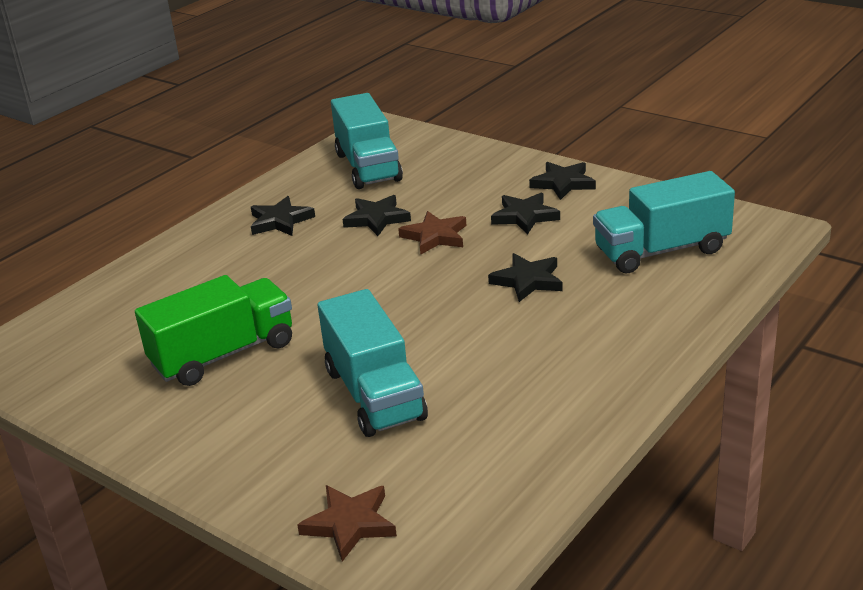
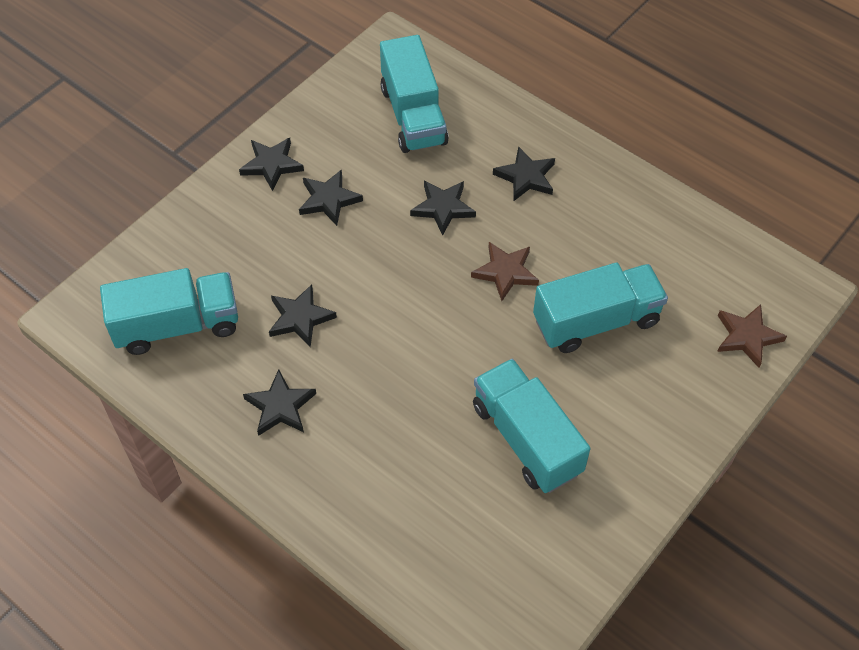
camera: 90 degrees left, 25 degrees up
green truck [135,275,292,386] -> turquoise truck [473,359,590,493]
brown star [398,211,467,255] -> brown star moved to [471,242,539,301]
none -> black star [493,146,555,201]

